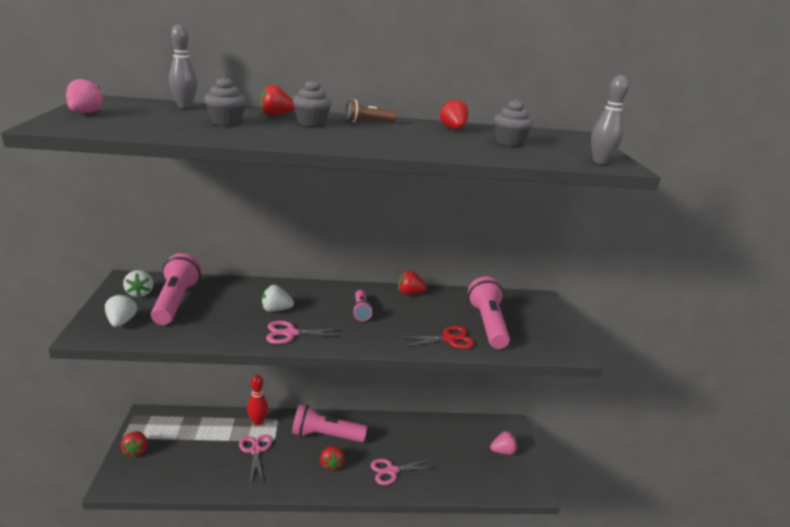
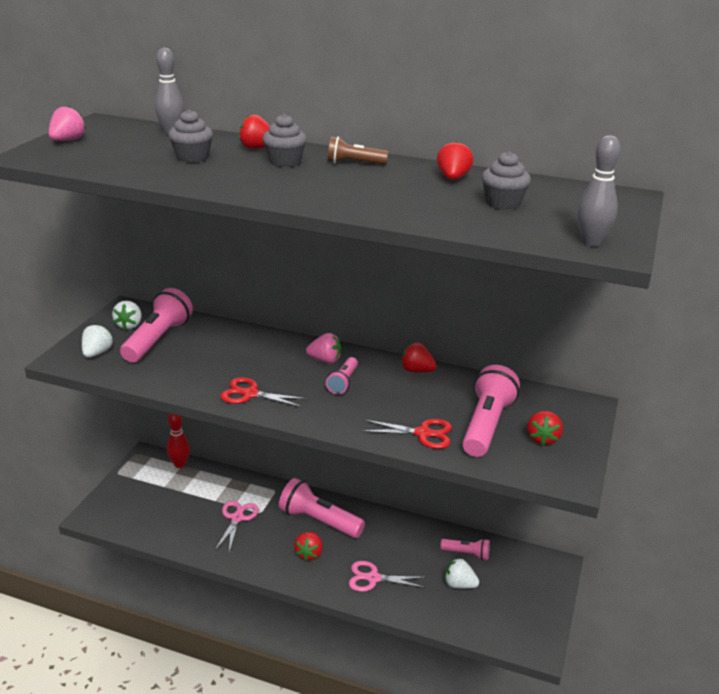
camera: 25 degrees right, 5 degrees up
red strawberry [120,431,148,458] -> red strawberry moved to [527,411,563,445]
red bowling pin [247,375,268,426] -> red bowling pin moved to [167,413,190,468]
white strawberry [262,285,294,312] -> white strawberry moved to [445,558,479,589]
pink scissors [266,320,343,344] -> red scissors [220,377,308,408]
pink strawberry [490,431,517,455] -> pink strawberry moved to [306,333,341,364]
none -> pink flashlight [440,538,490,560]

